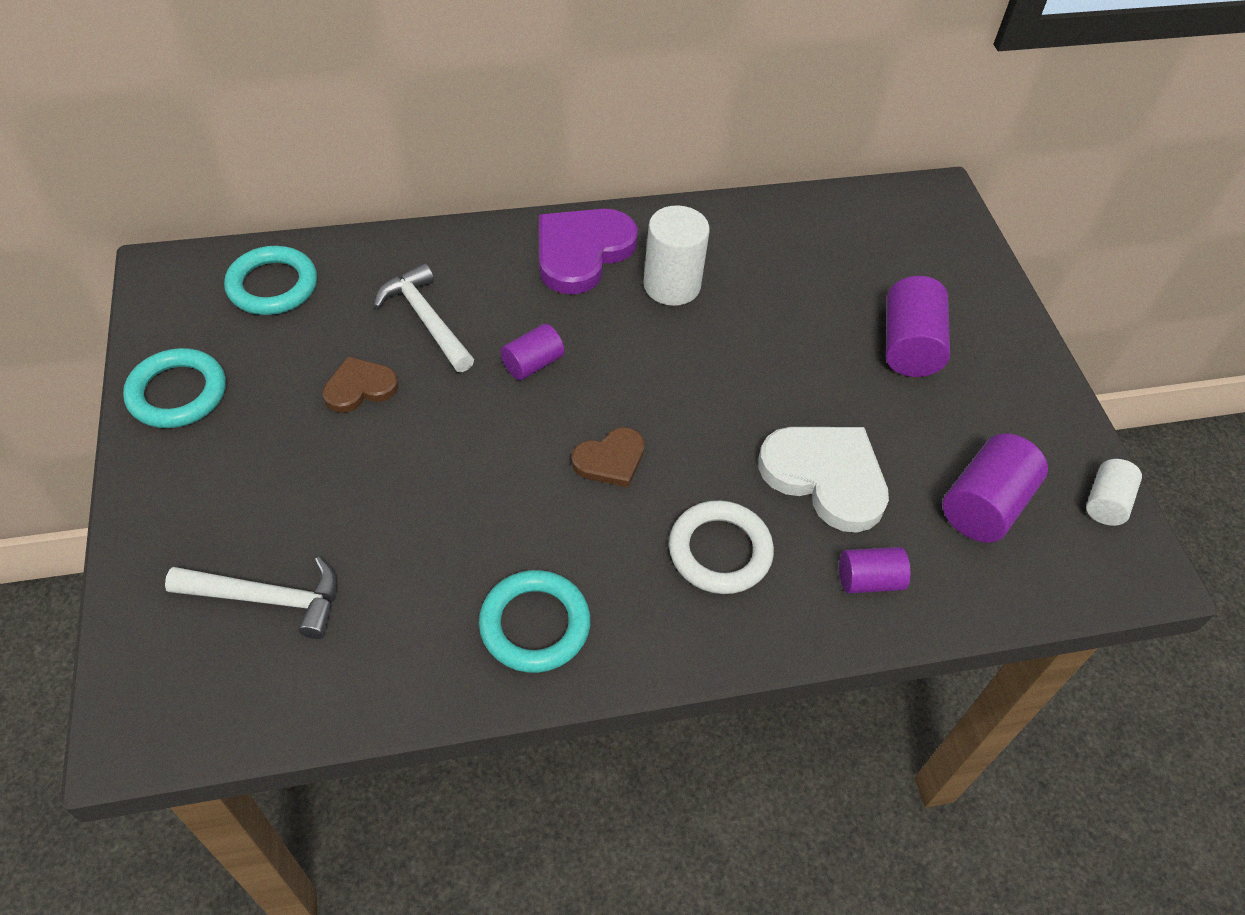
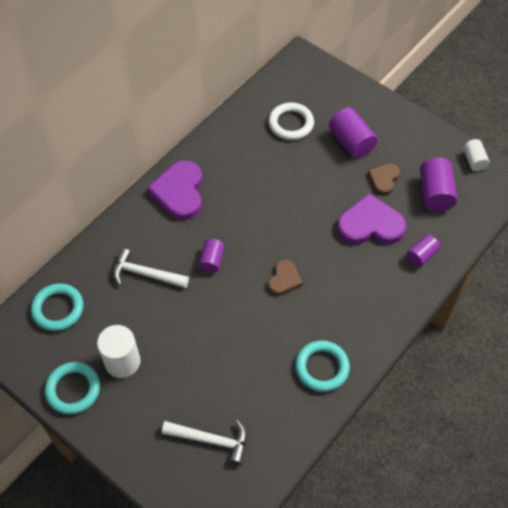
camera: 35 degrees left, 5 degrees up
white hammer [165,557,337,639] -> white hammer turned 45 degrees clockwise [162,420,247,465]
brown heart [322,356,399,413] -> brown heart moved to [368,163,400,195]
white cylinder [643,205,710,306] -> white cylinder moved to [97,325,140,378]
white ring [669,500,774,594] -> white ring moved to [269,103,314,140]
white heart [758,427,889,533] -> purple heart [337,193,406,244]

